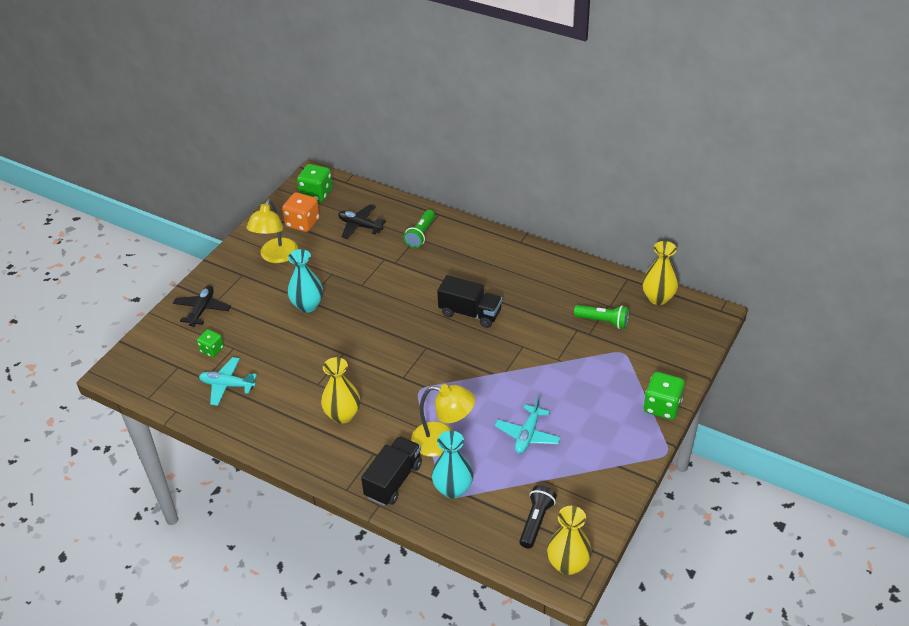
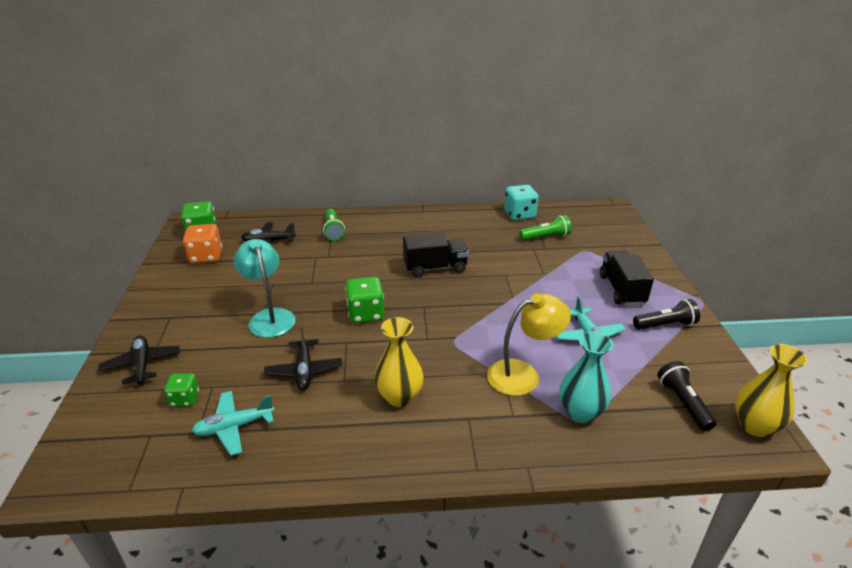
camera: 35 degrees left, 10 degrees down
yellow lamp [246,199,298,263] -> none
turquoise vase [288,249,323,313] -> turquoise lamp [233,239,296,338]
black truck [361,436,422,506] -> black truck moved to [600,251,654,306]
yellow vase [642,241,678,305] -> none
green dice [644,372,685,420] -> green dice moved to [345,277,384,324]
none -> black plane [264,327,343,390]
none -> turquoise dice [504,185,539,220]
none -> black flashlight [633,299,700,330]

